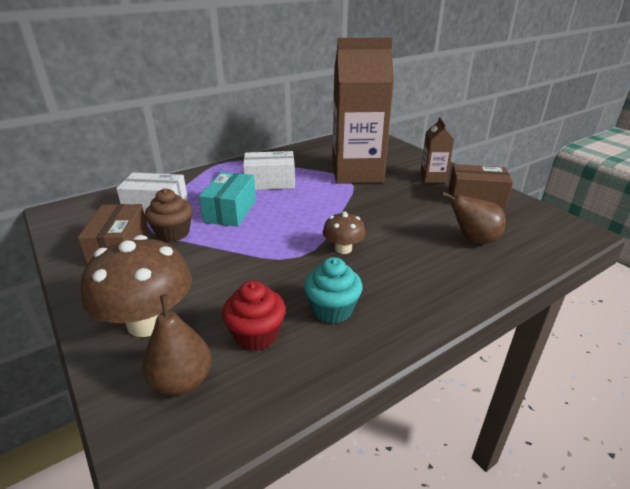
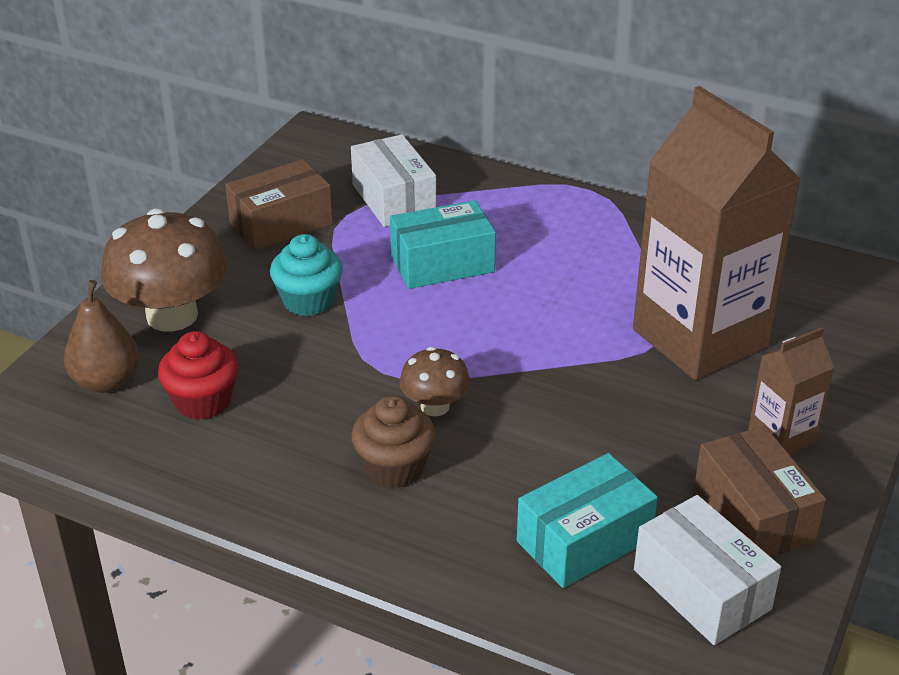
camera: 60 degrees right, 5 degrees up
brown cupcake [145,189,192,242] -> brown cupcake moved to [351,395,436,488]
white box [243,151,295,190] -> white box moved to [634,495,781,645]
turquoise cupcake [304,257,363,323] -> turquoise cupcake moved to [270,234,343,316]
brown pear [441,192,506,244] -> turquoise box [517,453,658,588]

